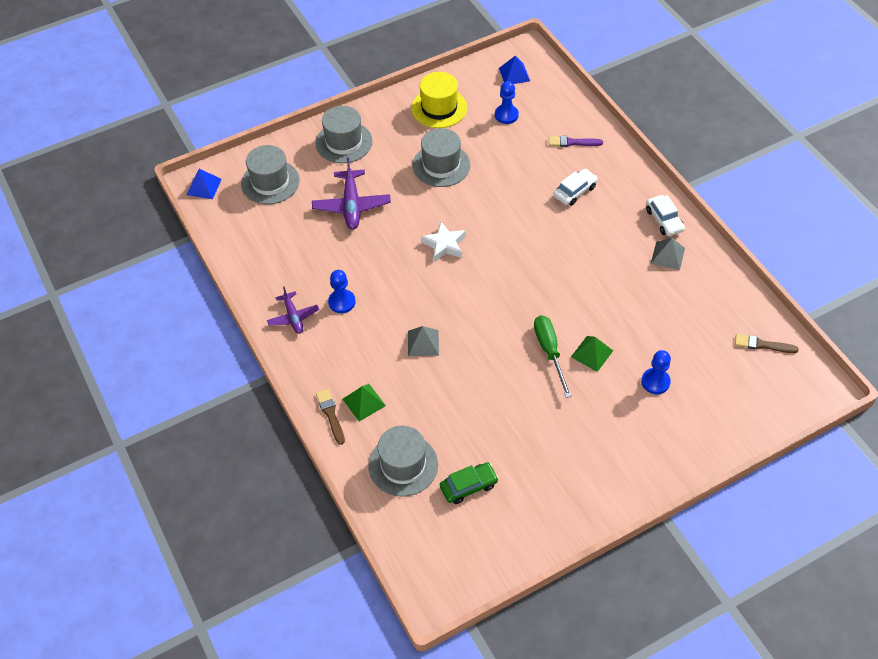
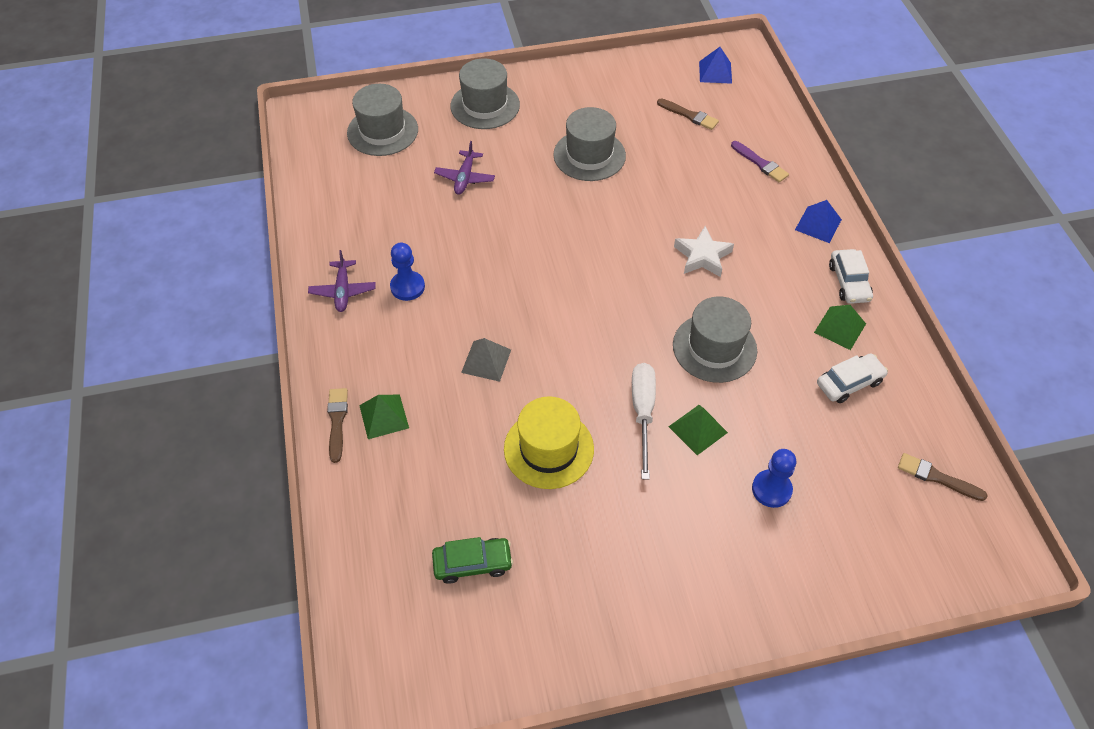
camera: 15 degrees right, 0 degrees up
blue pyramid [187,169,222,199] -> blue pyramid moved to [795,200,842,243]
purple plane [312,157,391,230] -> purple plane [434,141,495,195], size x0.63
grey hat [368,426,438,497] -> grey hat moved to [673,296,757,383]
yellow hat [412,72,467,128] -> yellow hat moved to [504,396,594,489]
white star [421,221,466,262] -> white star moved to [674,226,734,277]
blue pawn [495,81,519,124] -> brown brush [657,98,719,130]
green screwdriver [534,315,572,398] -> white screwdriver [632,363,656,480]
purple brush [549,136,603,147] -> purple brush turned 150 degrees counterclockwise [731,141,789,182]
white car [554,169,598,206] -> white car moved to [817,353,888,403]
grey pyramid [651,238,685,270] -> green pyramid [814,305,866,350]

